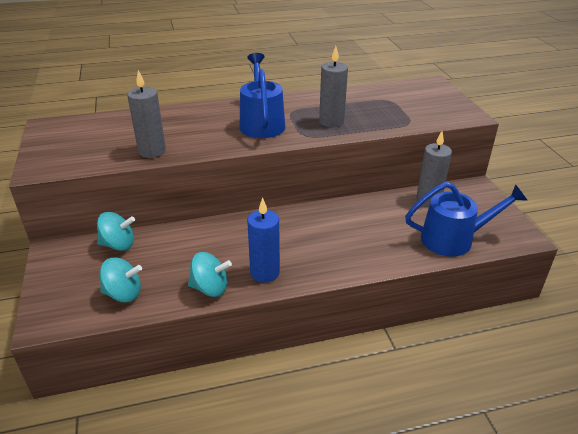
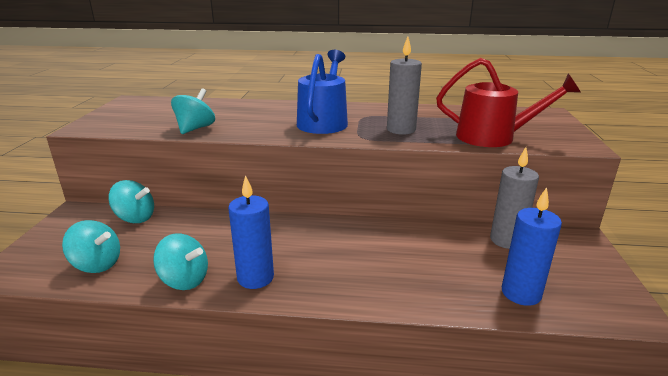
camera: 20 degrees right, 10 degrees down
grey candle [127,70,166,158] -> turquoise spinning top [171,88,215,134]
blue watering can [405,182,528,256] -> blue candle [502,187,562,306]
none -> red watering can [436,58,581,147]

